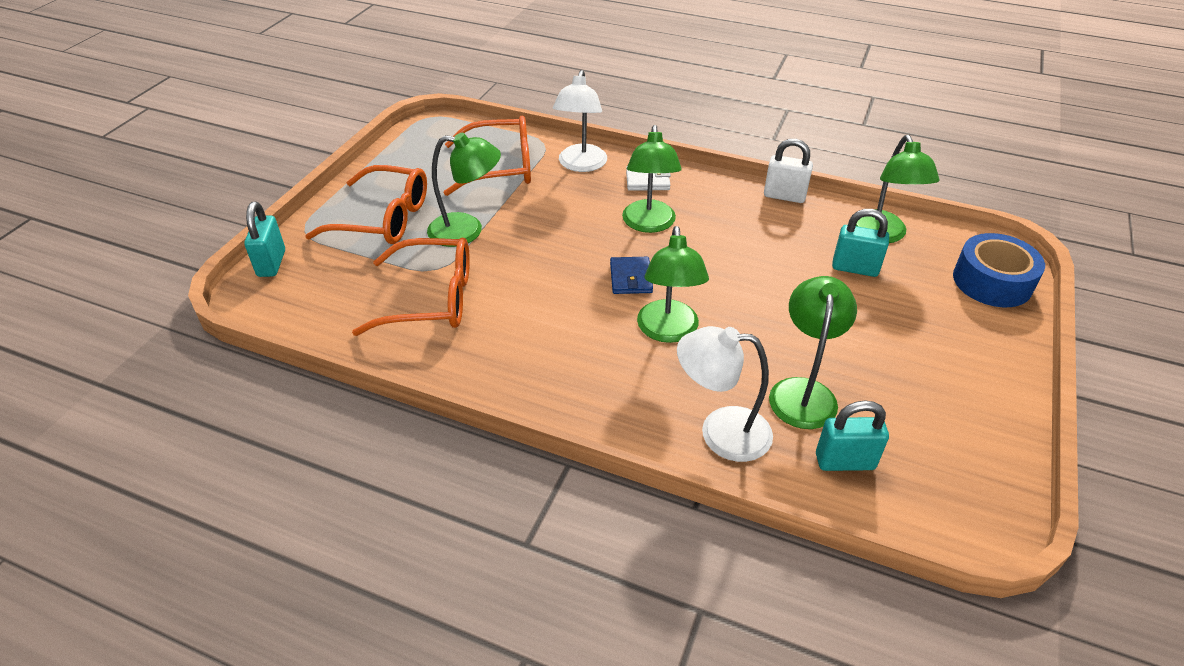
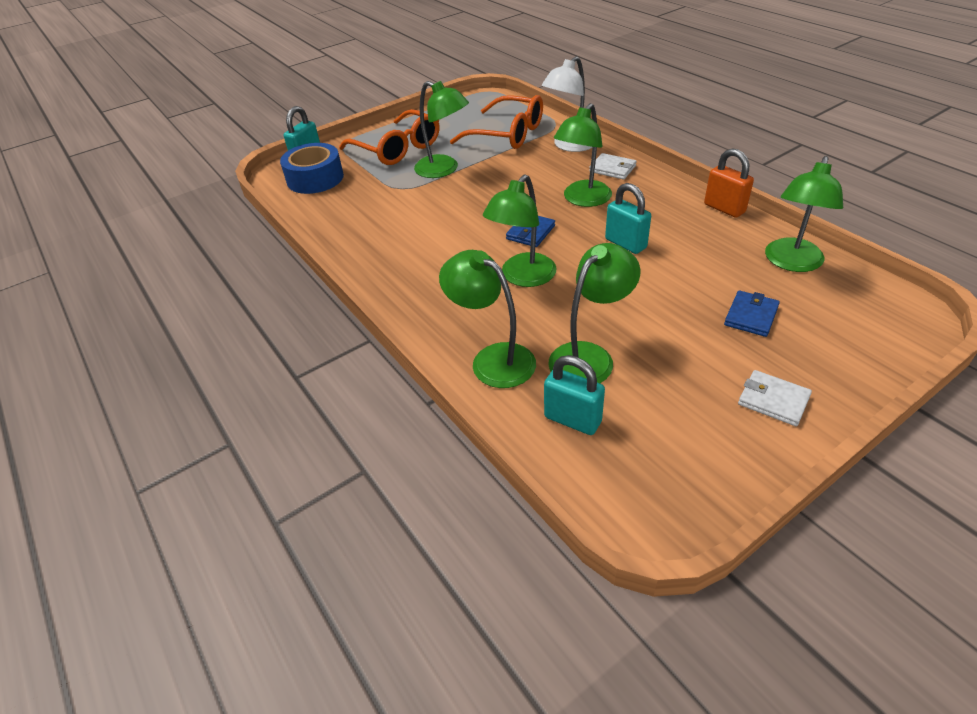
camera: 35 degrees right, 0 degrees up
orange glasses [352,237,470,336] -> none
white lamp [677,326,773,462] -> green lamp [439,250,536,388]
white padlock [764,139,813,203] -> orange padlock [704,149,754,218]
turquoise padlock [832,209,889,277] -> turquoise padlock moved to [605,183,651,254]
blue tape [953,233,1045,307] -> blue tape moved to [280,143,344,194]
none -> blue wallet [724,291,780,337]
none -> white wallet [738,370,812,426]

